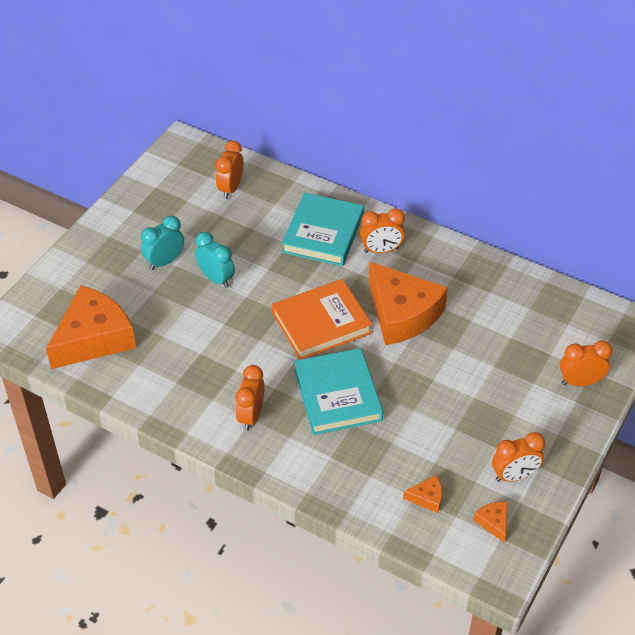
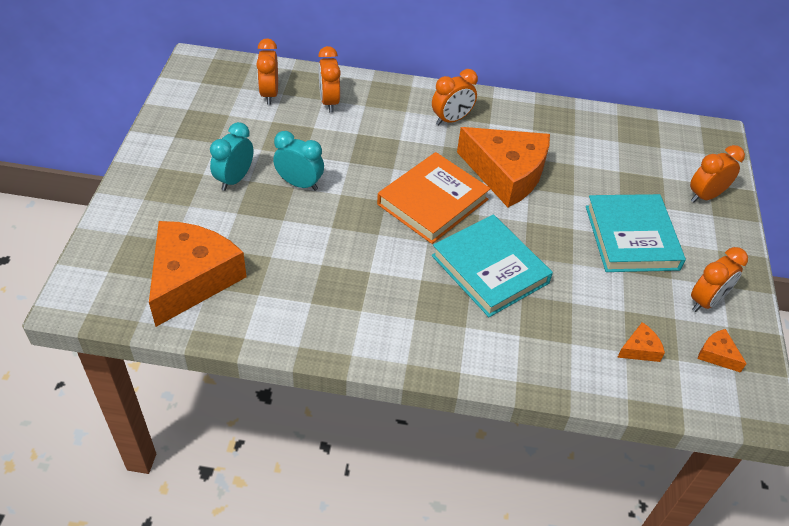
camera: 25 degrees left, 0 degrees up
orange clock [235,365,265,431] -> orange clock moved to [318,46,341,112]
turquoise book [282,193,364,266] -> turquoise book moved to [586,194,686,272]

